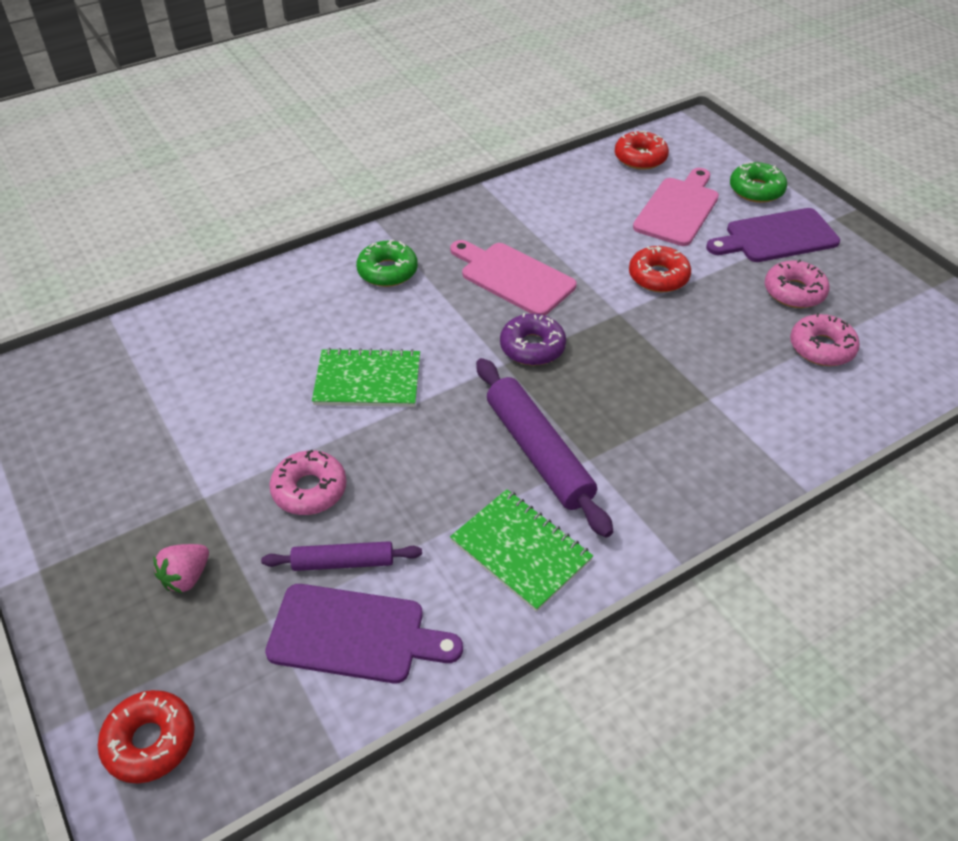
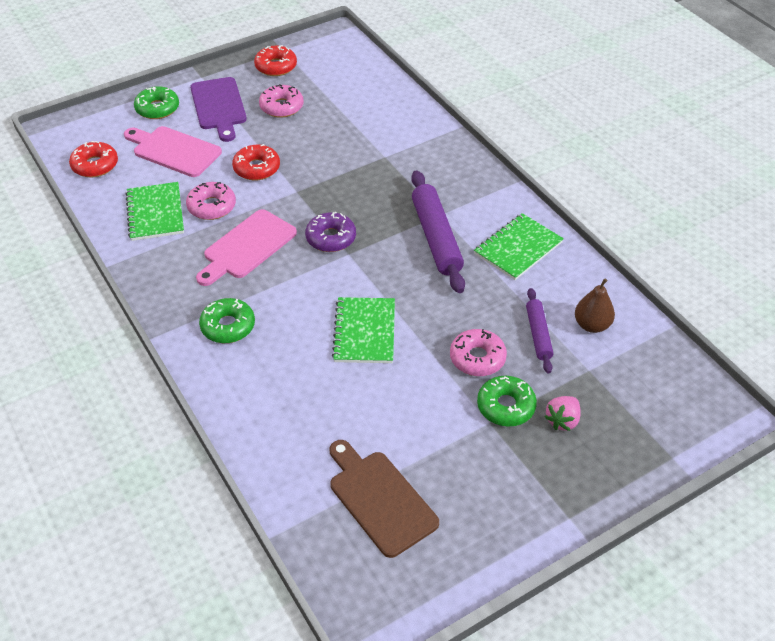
camera: 90 degrees left, 0 degrees up
red donut [98,690,195,784] -> red donut moved to [254,45,297,76]
pink strawberry [154,544,209,593] -> pink strawberry turned 90 degrees clockwise [545,396,581,431]
purple cutting board [265,584,463,683] -> brown pear [575,278,615,333]
purple rolling pin [476,358,613,538] -> purple rolling pin turned 75 degrees counterclockwise [411,170,465,293]
pink donut [790,313,860,366] -> pink donut moved to [186,182,236,220]
none -> green notebook [126,182,184,241]
none -> brown cutting board [330,440,439,558]
none -> green donut [477,376,537,427]

